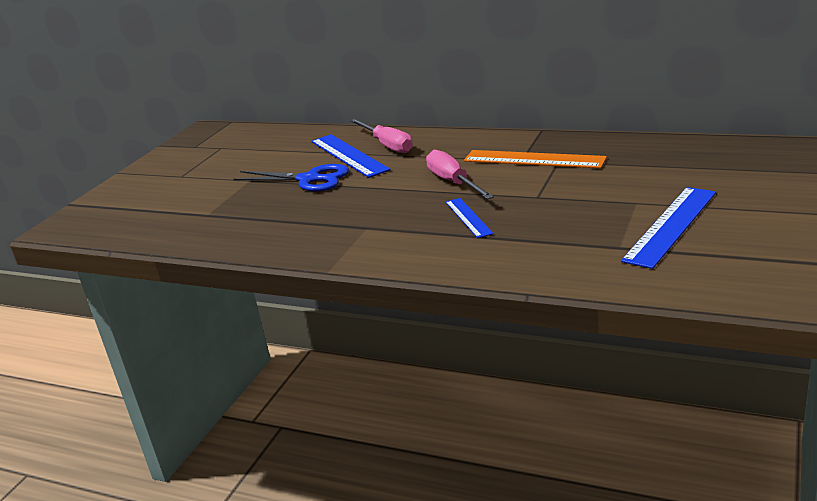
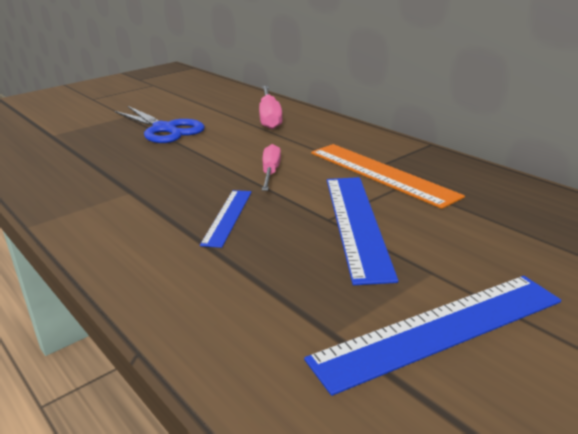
camera: 25 degrees right, 0 degrees up
blue ruler [311,134,390,178] -> blue ruler moved to [327,177,399,285]
pink screwdriver [426,150,494,199] -> pink screwdriver [262,144,281,191], size x0.65

